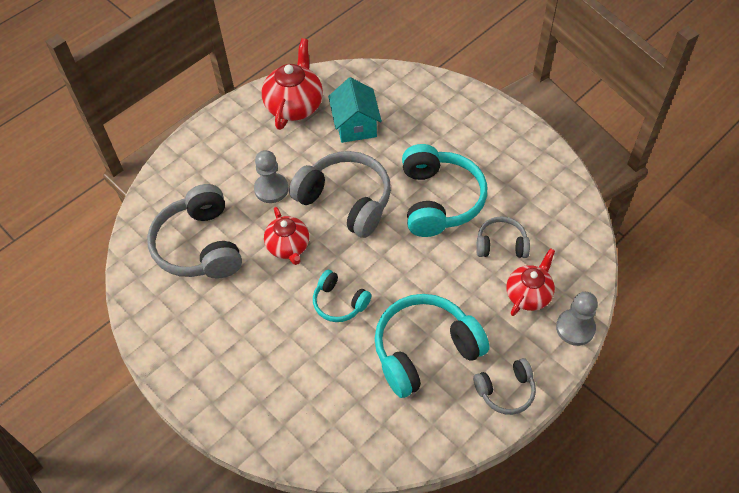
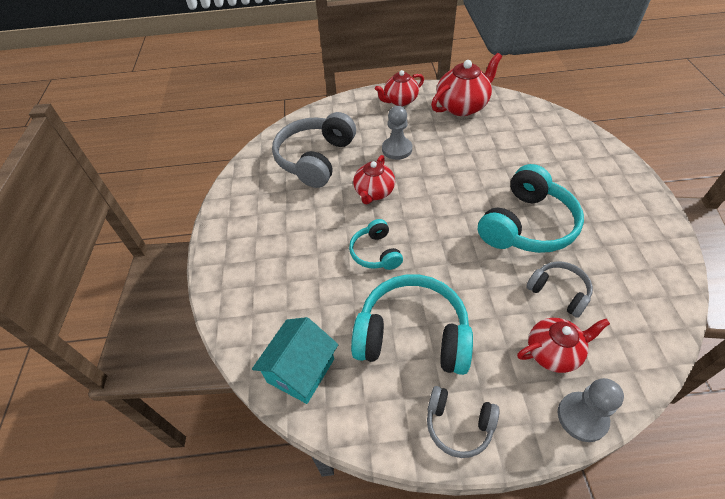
camera: 40 degrees right, 5 degrees down
grey headphones [289,151,391,238] -> none
turquoise house [328,77,382,143] -> turquoise house moved to [252,317,338,404]
none -> red teapot [375,70,424,106]

